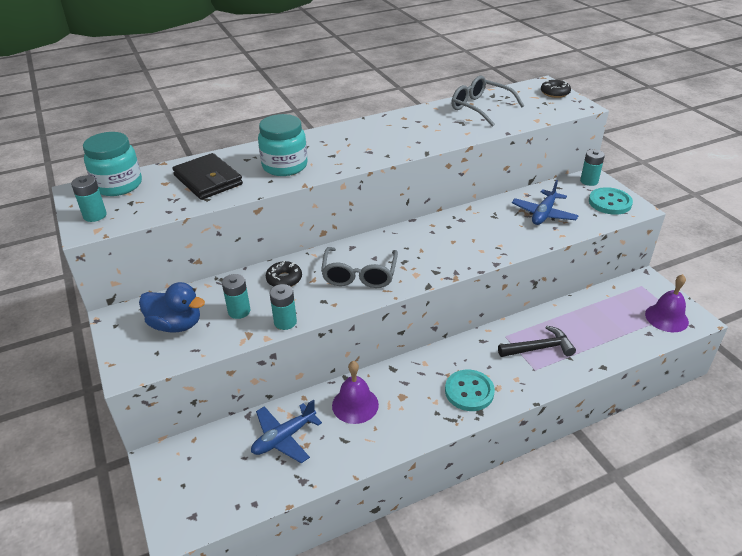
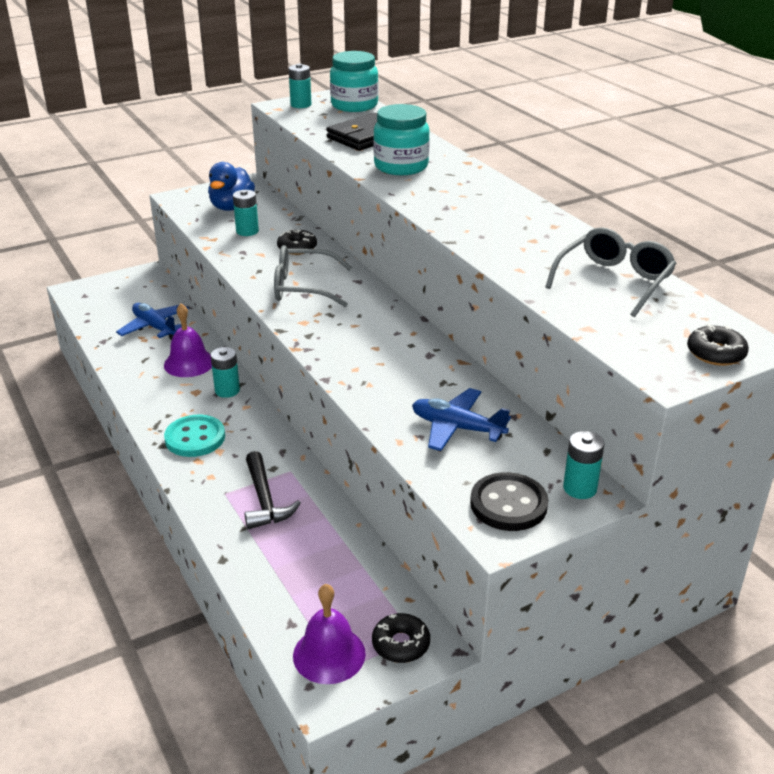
camera: 85 degrees right, 5 degrees down
turquoise battery [270,284,297,330] -> turquoise battery moved to [211,347,240,398]
turquoise button [589,187,633,215] -> black button [470,472,549,531]
none -> black donut [372,613,430,663]

